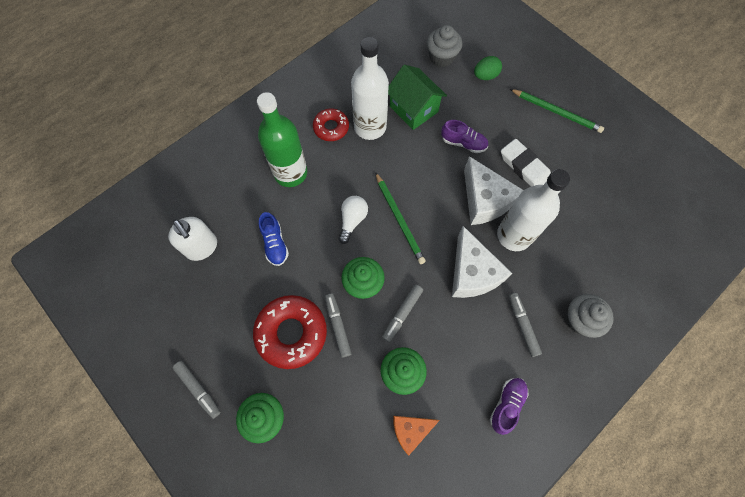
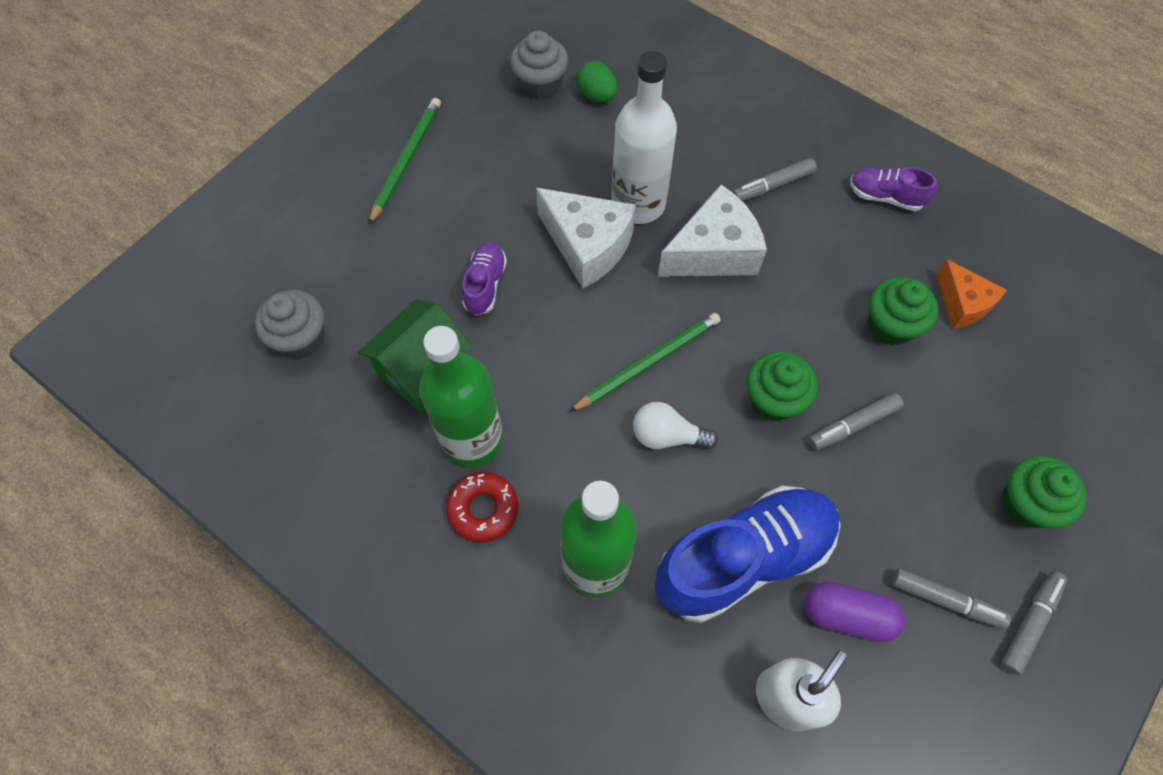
camera: 100 degrees left, 5 degrees down
red donut [253,295,327,369] -> none
blue shoe [259,212,289,266] -> blue shoe [655,485,841,623], size x2.09
white bottle [351,37,389,140] -> green bottle [419,326,503,467]
grey marker [382,284,423,342] -> grey marker moved to [892,569,1011,629]
white cheese [464,156,524,225] -> white cheese turned 75 degrees clockwise [536,188,636,289]
green egg [474,56,502,80] -> green egg moved to [576,61,617,102]
white eraser [501,139,551,186] -> none
grey cupcake [565,294,614,338] -> grey cupcake moved to [510,30,569,100]
none -> purple capsule [805,582,905,642]

